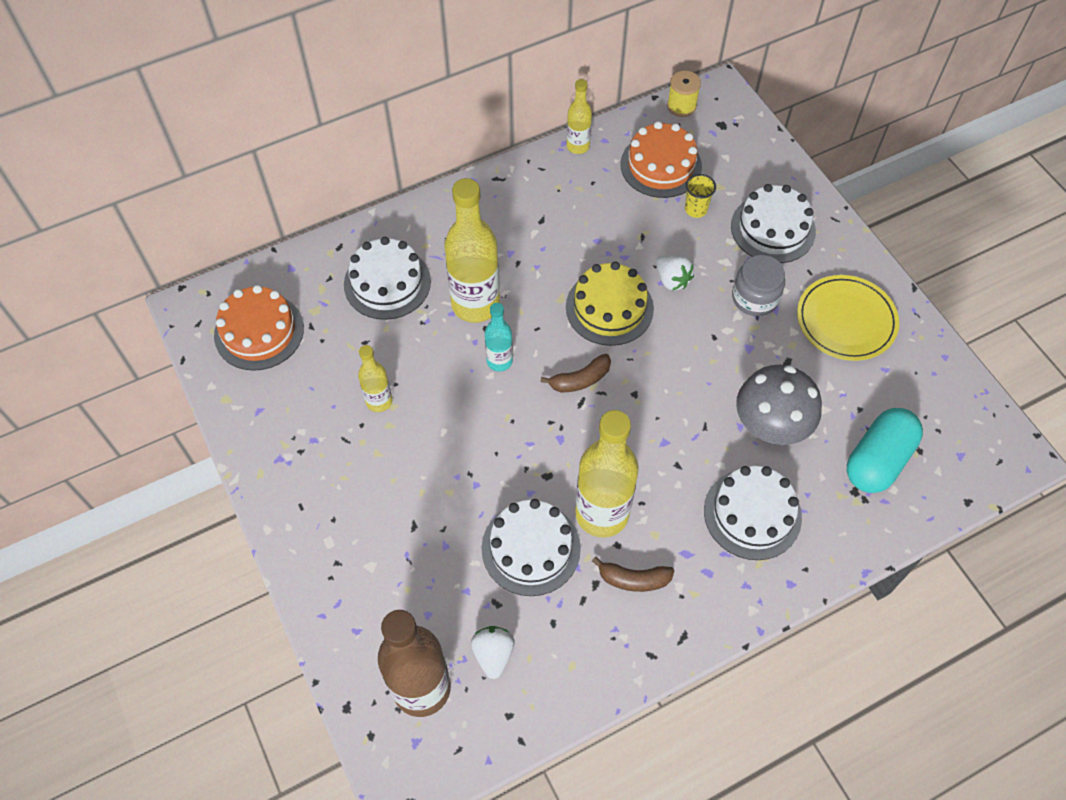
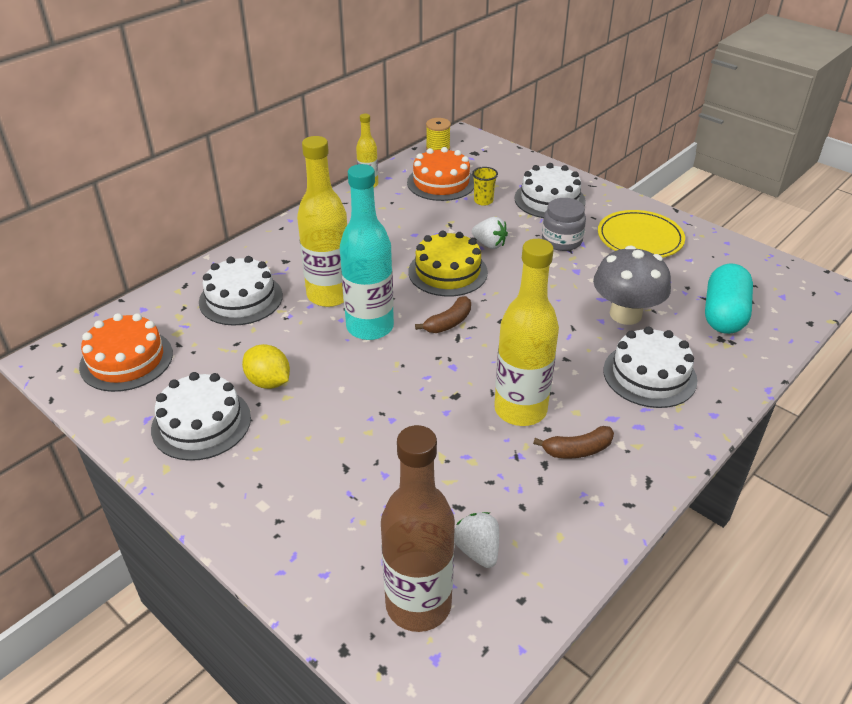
camera: 20 degrees left, 20 degrees down
yellow bottle [358,345,392,412] -> yellow lemon [242,344,290,389]
white cake [482,499,581,596] -> white cake moved to [151,372,251,461]
turquoise bottle [485,303,513,372] -> turquoise bottle [340,164,394,340], size x1.91

